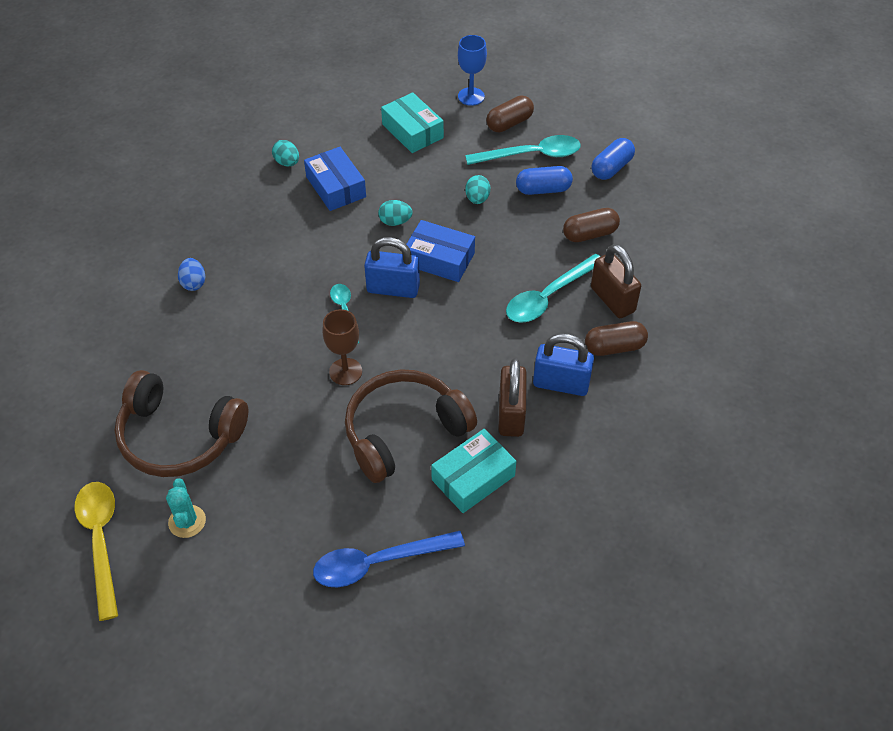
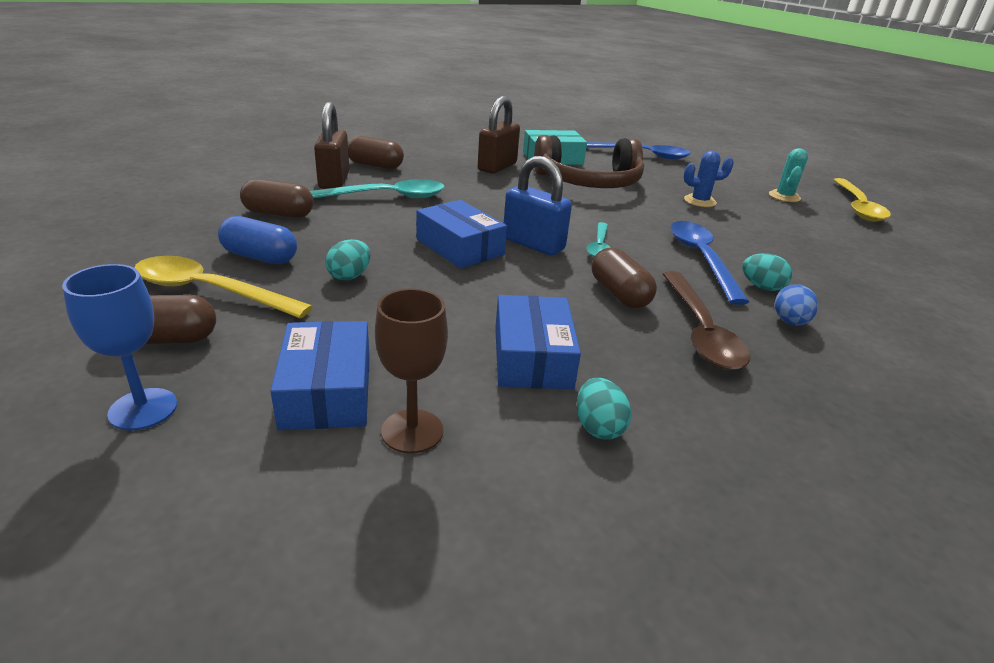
camera: 155 degrees left, 20 degrees down
brown headphones [114,370,248,477] -> none
brown goblet [322,309,362,385] -> brown goblet moved to [375,289,448,454]
turquoise egg [378,200,413,226] -> turquoise egg moved to [742,253,792,291]
turquoise box [381,92,444,153] -> blue box [271,321,370,430]
turquoise spoon [465,135,581,165] -> yellow spoon [135,256,313,319]
blue padlock [533,333,594,396] -> none
blue capsule [591,138,635,180] -> none
none -> brown capsule [592,248,657,308]
none -> brown spoon [663,271,750,370]
none -> blue spoon [671,221,749,305]
none -> blue cactus [684,151,734,207]

